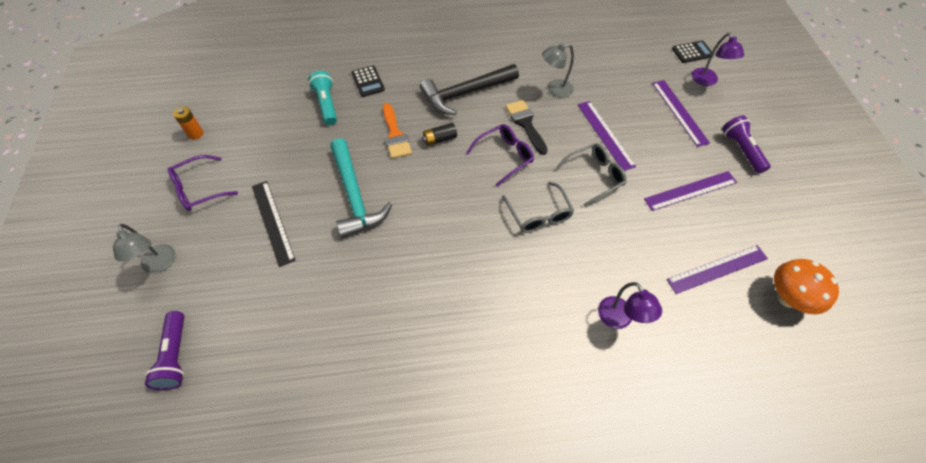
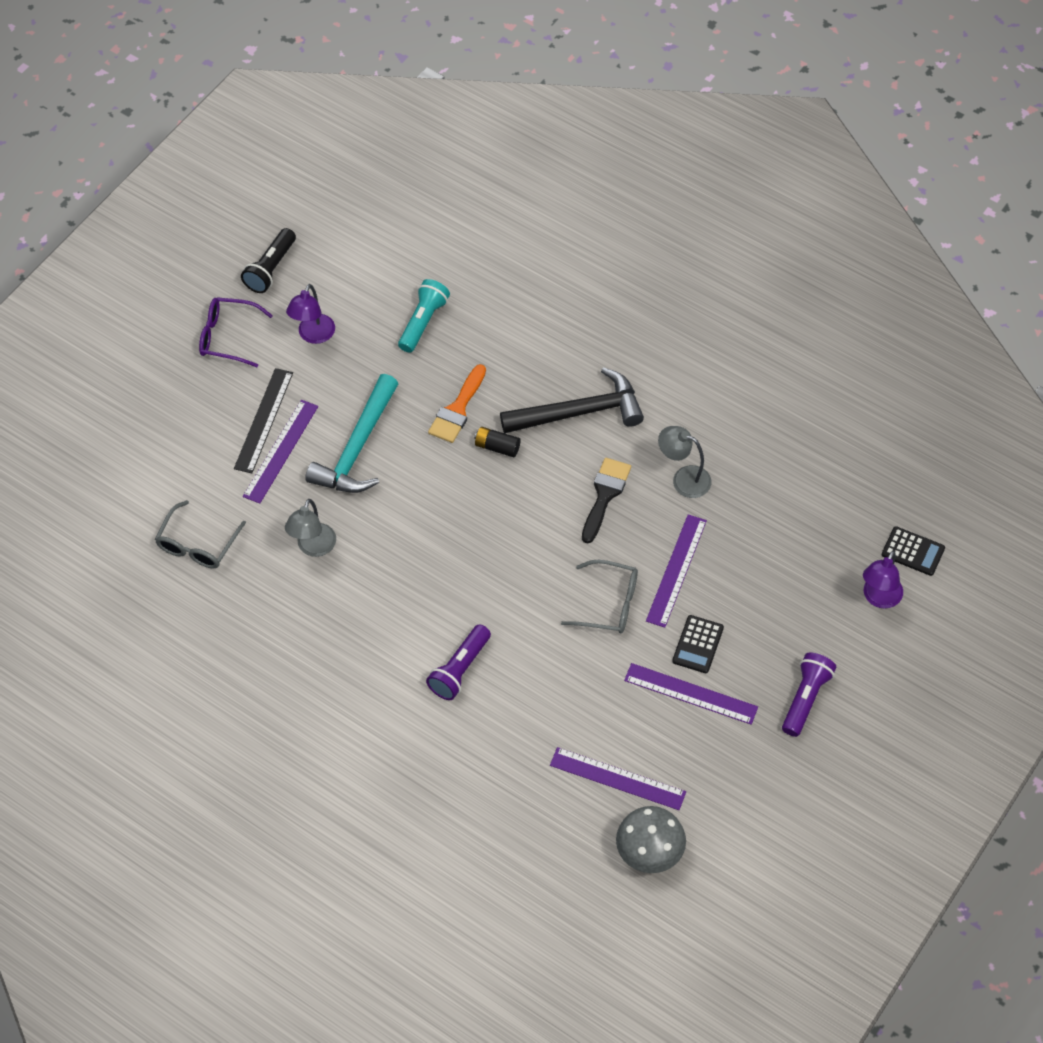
camera: 45 degrees right, 0 degrees up
grey lamp [113,224,176,274] -> grey lamp moved to [285,499,336,557]
purple flashlight [145,311,185,390] -> purple flashlight moved to [426,624,491,700]
orange battery [173,107,203,140] -> black flashlight [241,228,296,293]
black calculator [351,66,385,97] -> black calculator moved to [672,615,724,673]
black hammer [420,64,519,115] -> black hammer turned 150 degrees clockwise [500,367,644,433]
purple glasses [466,124,534,186] -> none
grey glasses [502,182,574,233] -> grey glasses moved to [155,500,246,569]
purple lamp [598,282,662,329] -> purple lamp moved to [286,284,335,344]
purple ruler [652,80,710,147] -> purple ruler moved to [243,400,318,504]
orange mushroom [774,259,839,314] -> grey mushroom [616,806,686,873]

